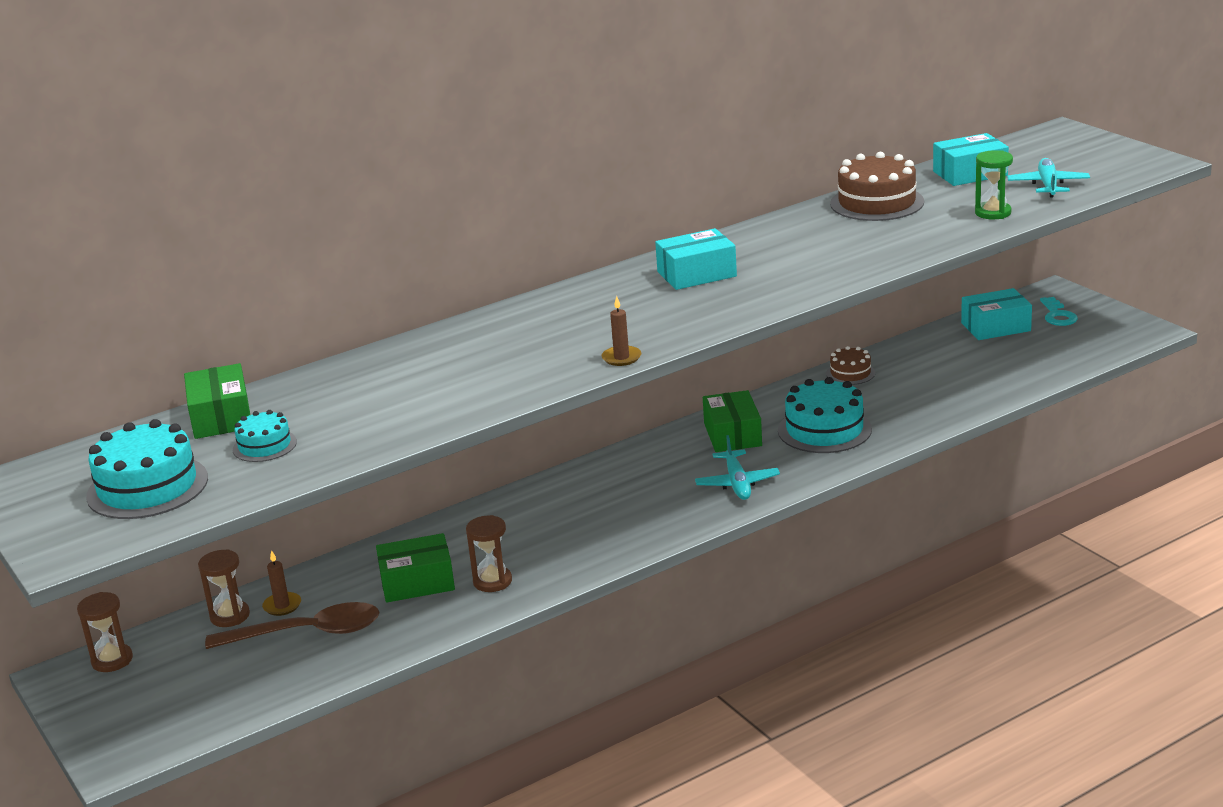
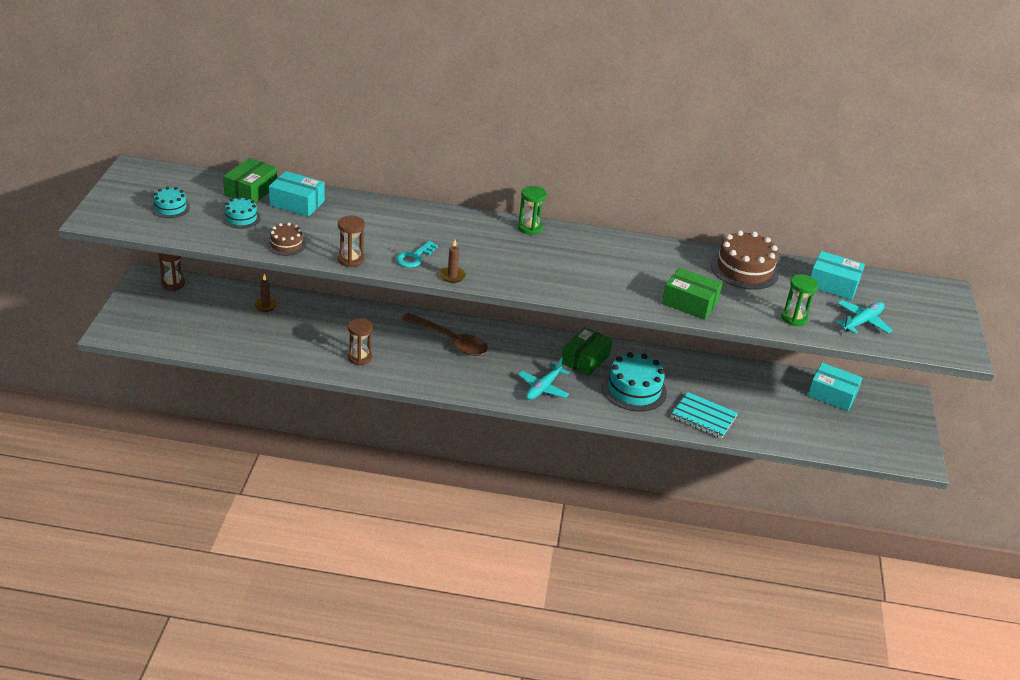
camera: 35 degrees right, 10 degrees up
turquoise cake [86,419,208,519] -> turquoise cake [151,187,190,218], size x0.55
brown hourglass [198,549,250,627] -> brown hourglass moved to [338,216,365,267]
brown spoon [205,602,380,649] -> brown spoon moved to [402,313,488,356]
green box [376,533,455,603] -> green box moved to [662,267,723,320]
turquoise box [655,228,737,290] -> turquoise box moved to [269,171,325,217]
brown cake [826,346,875,385] -> brown cake moved to [267,223,306,256]
turquoise key [1040,297,1078,326] -> turquoise key moved to [396,241,438,268]
none -> green hourglass [518,186,547,235]
none -> turquoise notebook [671,392,738,439]

